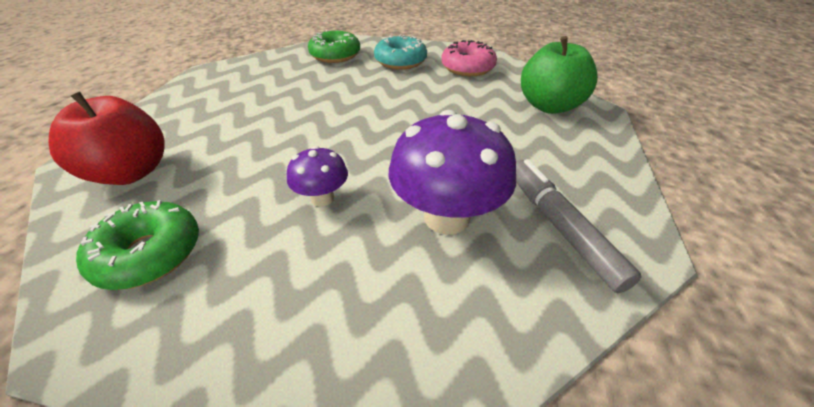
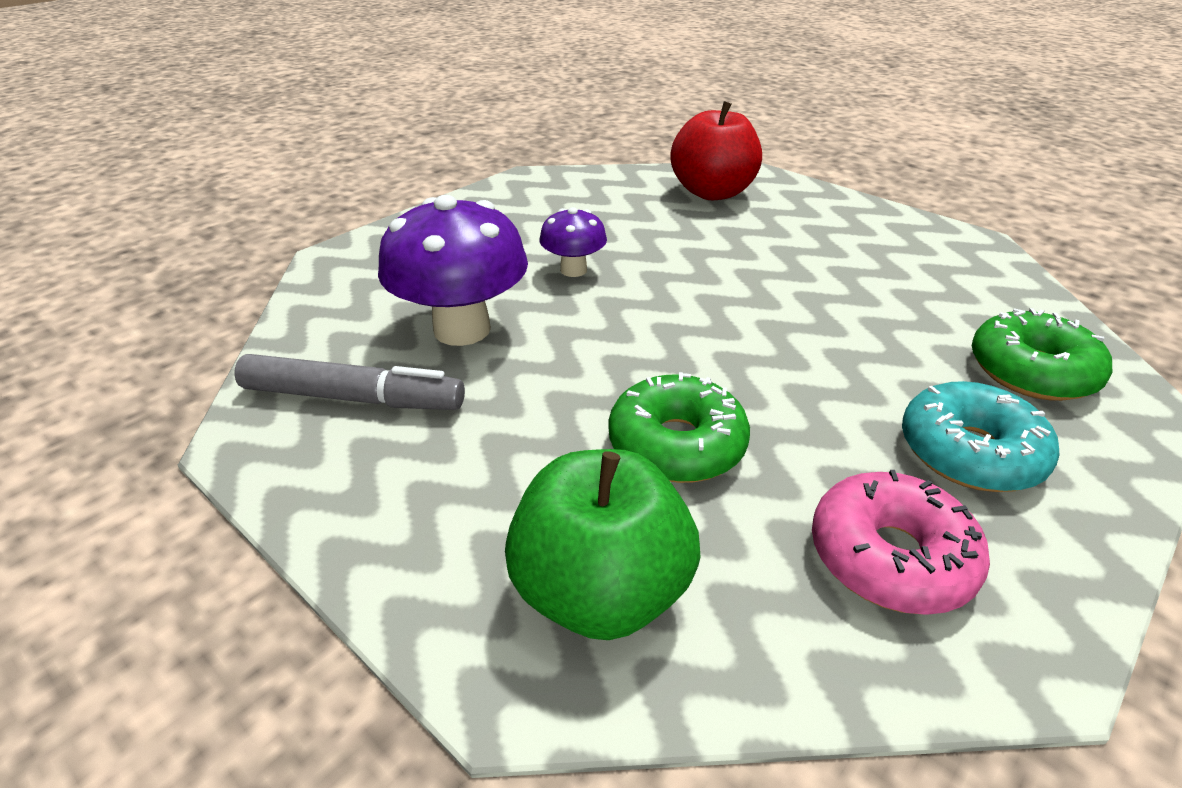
camera: 120 degrees right, 5 degrees down
green donut [76,200,199,290] -> green donut moved to [609,372,750,483]

